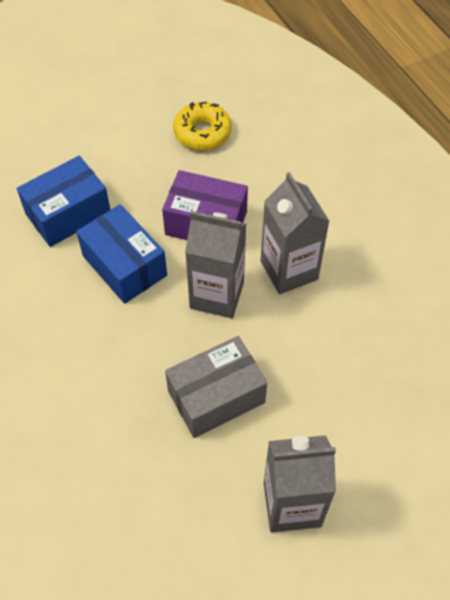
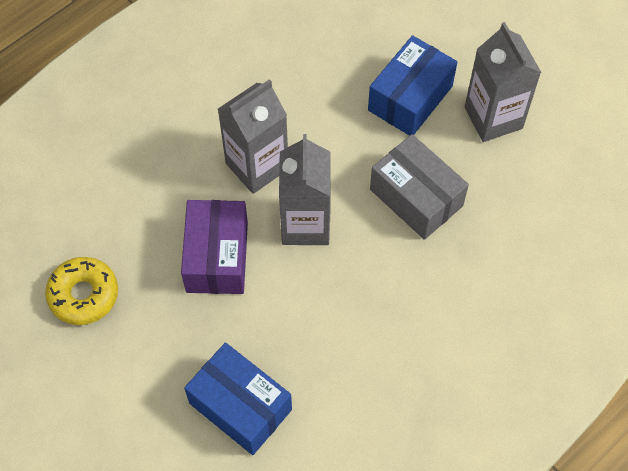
camera: 105 degrees left, 5 degrees up
blue box [76,204,167,304] -> blue box moved to [368,35,457,136]

